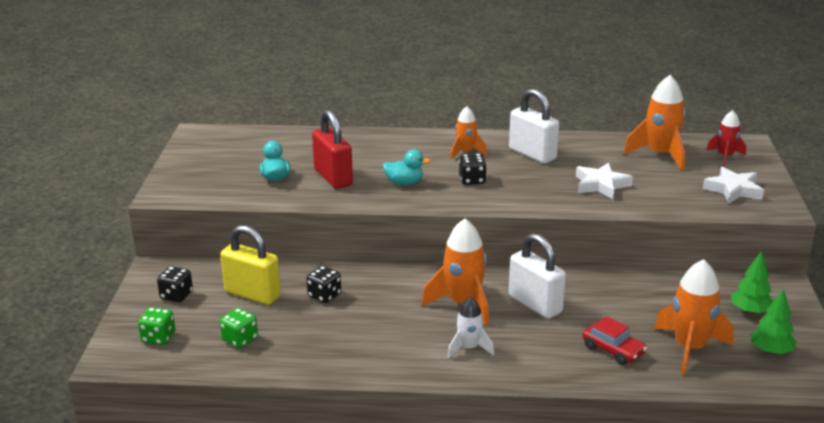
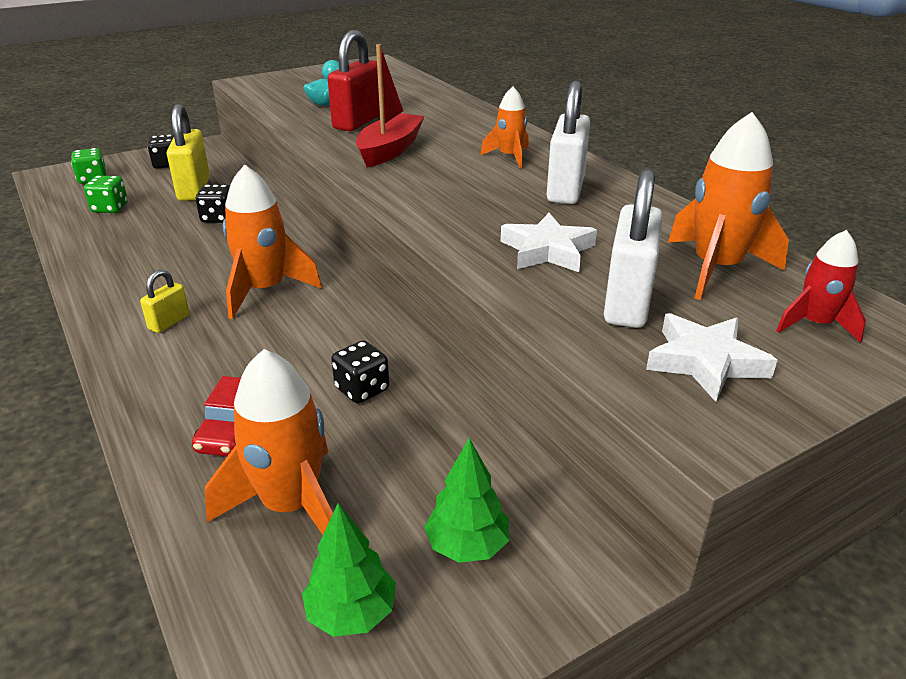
camera: 55 degrees right, 5 degrees up
turquoise duck [382,150,431,185] -> red boat [356,44,425,168]
white rocket [448,297,494,358] -> yellow padlock [140,270,190,333]
black dice [459,154,487,185] -> black dice moved to [331,340,389,404]
white padlock [509,233,566,319] -> white padlock moved to [604,168,663,328]

